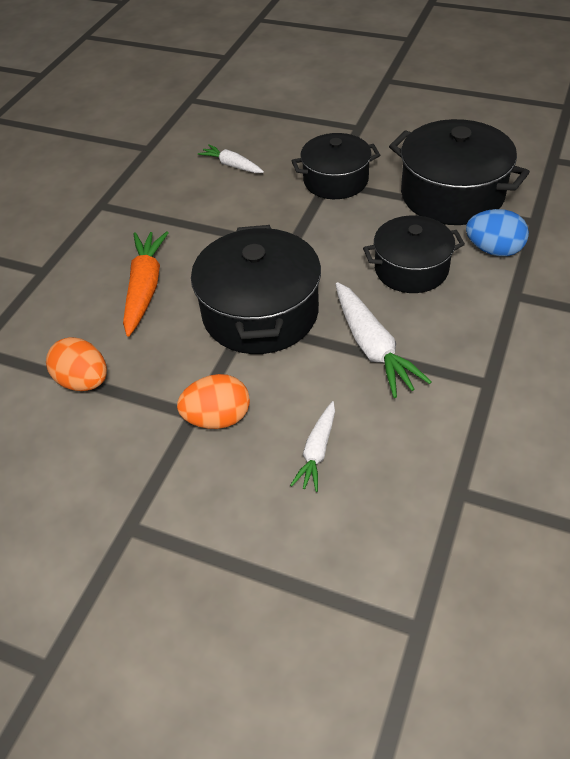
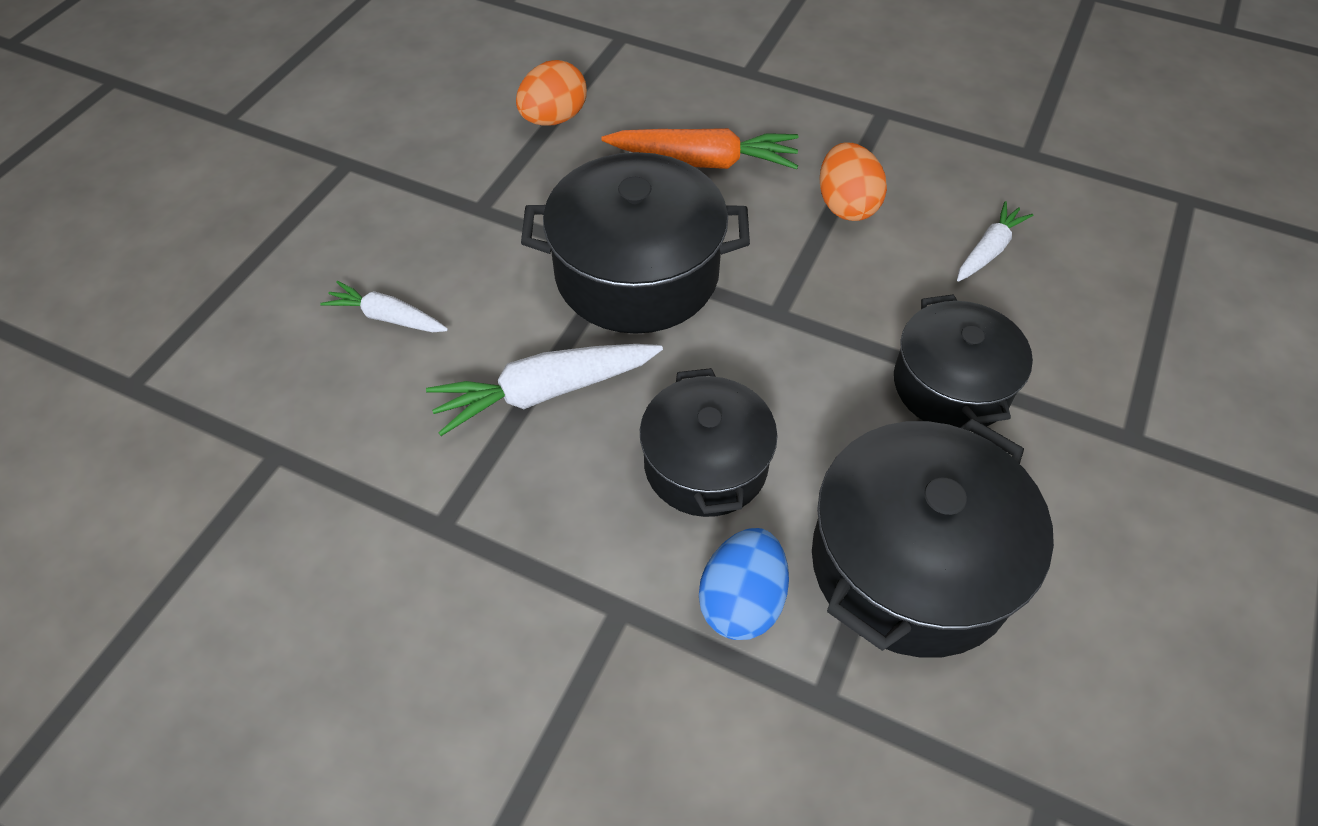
camera: 90 degrees right, 5 degrees up
orange egg [177,374,250,429] -> orange egg moved to [819,142,887,221]

